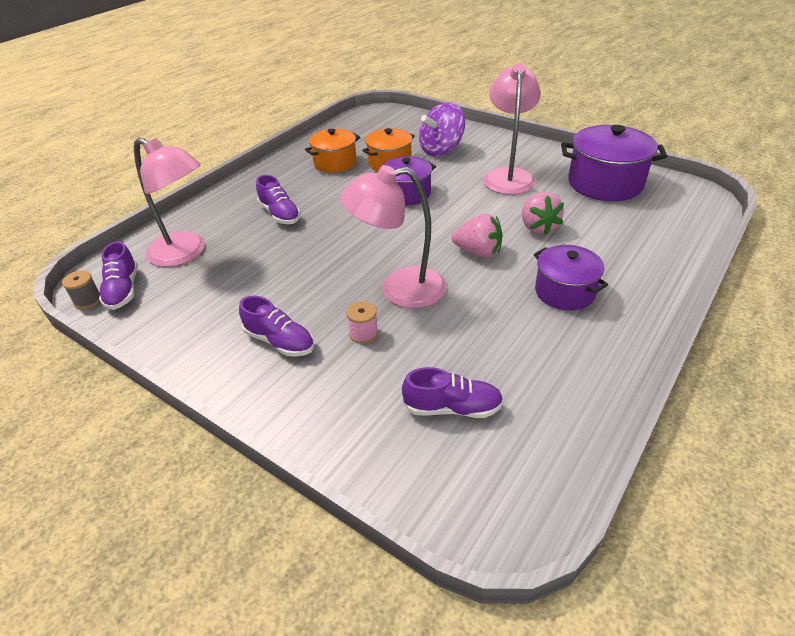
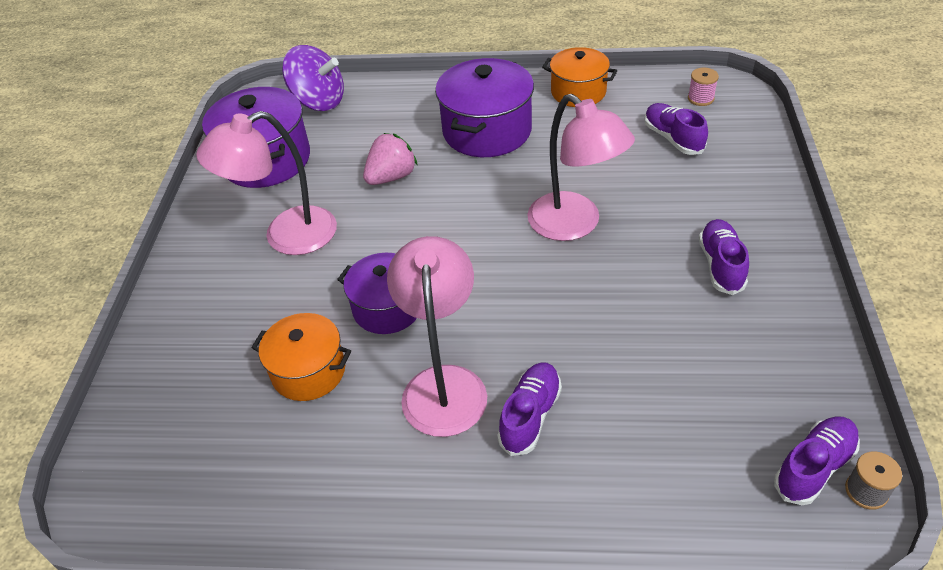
camera: 120 degrees left, 5 degrees up
pink lamp [134,137,205,267] -> pink lamp moved to [387,236,487,437]
orange pot [305,129,360,173] -> orange pot moved to [542,47,617,107]
pink spool [347,301,378,344] -> pink spool moved to [688,68,719,106]
purple spinning top [419,102,465,156] -> purple spinning top moved to [282,45,344,111]
pink strawberry [452,213,502,258] -> none
purple pot [534,245,608,310] -> purple pot [435,58,534,157], size x1.56

